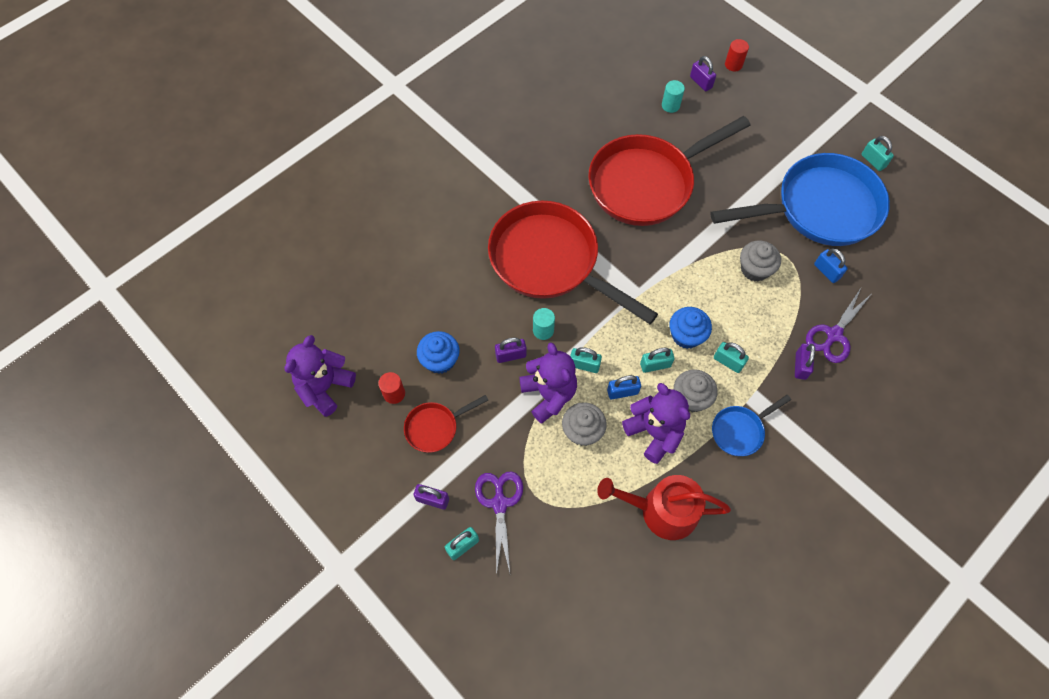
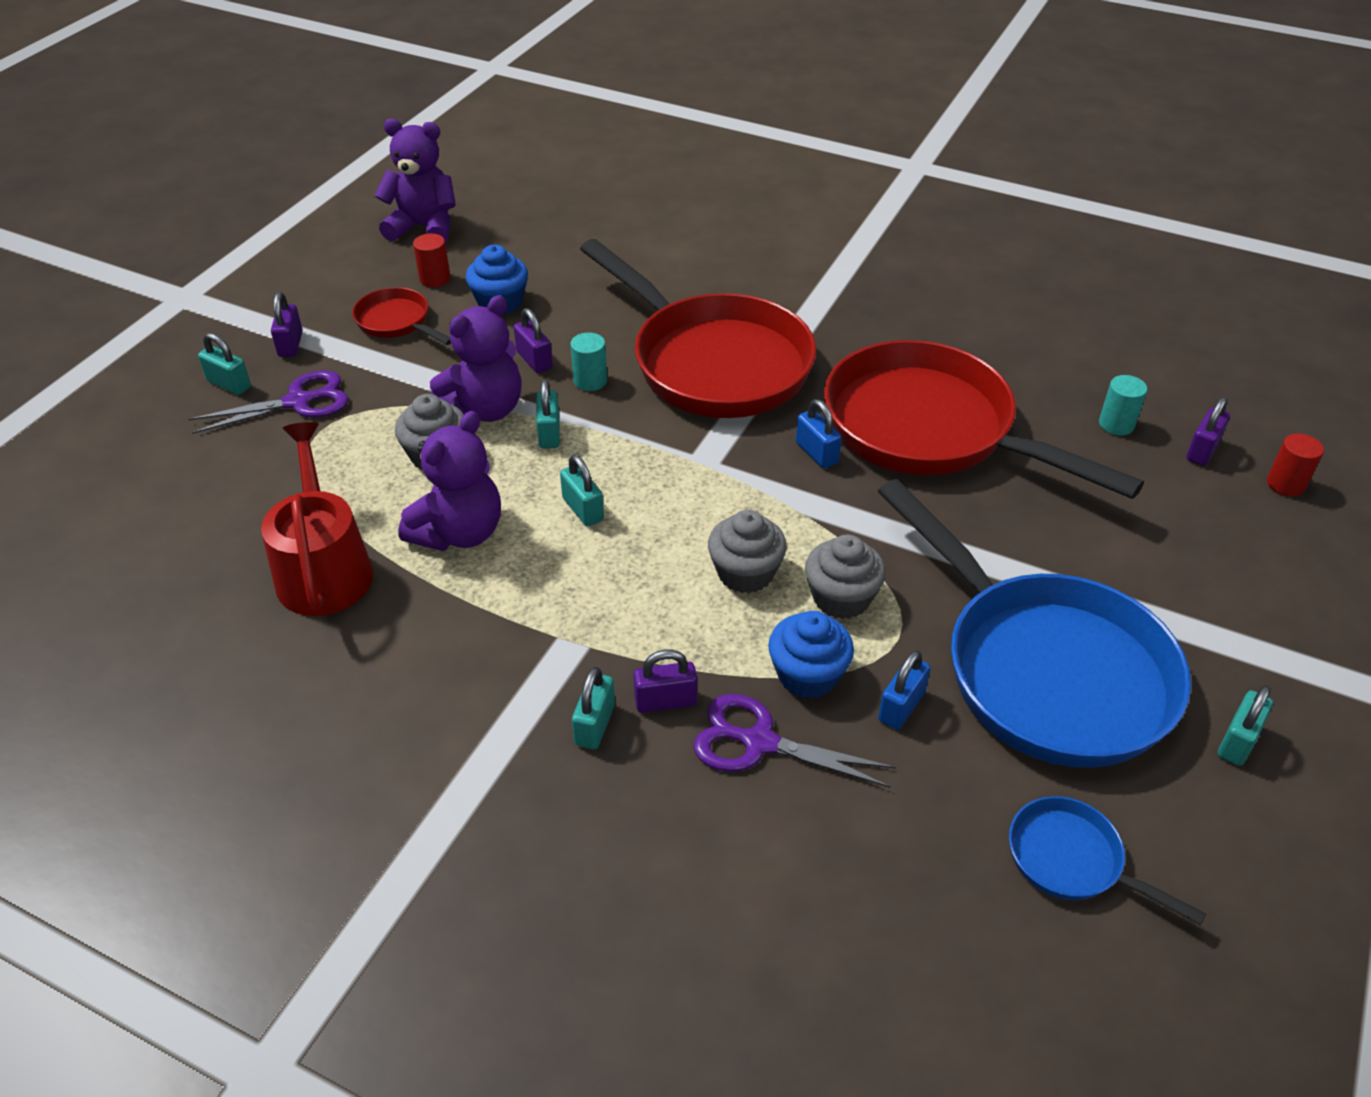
camera: 70 degrees right, 20 degrees down
red pan [488,201,658,324] -> red pan turned 120 degrees clockwise [580,239,816,418]
blue padlock [607,375,641,399] -> blue padlock moved to [796,399,842,469]
blue cupcake [669,307,712,349] -> blue cupcake moved to [768,611,854,699]
grey cupcake [674,369,718,413] -> grey cupcake moved to [708,510,787,593]
blue pan [712,395,791,456] -> blue pan moved to [1009,796,1206,925]
turquoise padlock [714,342,749,373] -> turquoise padlock moved to [572,667,615,749]

